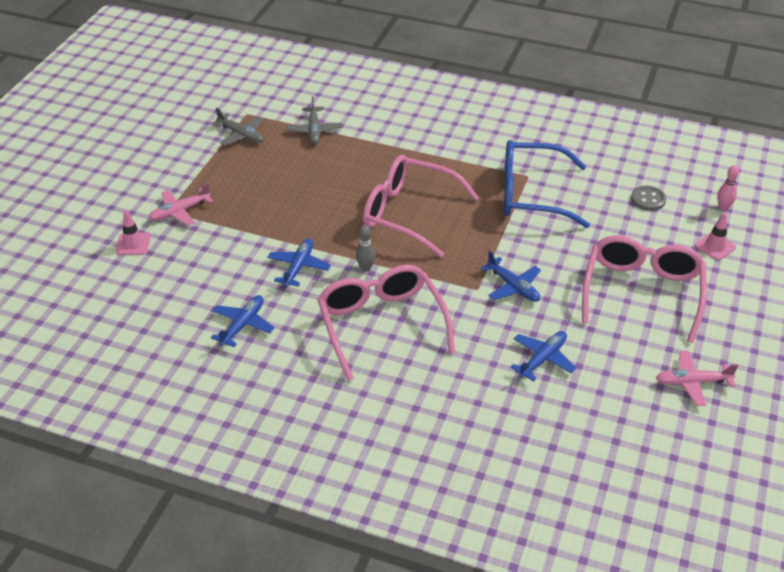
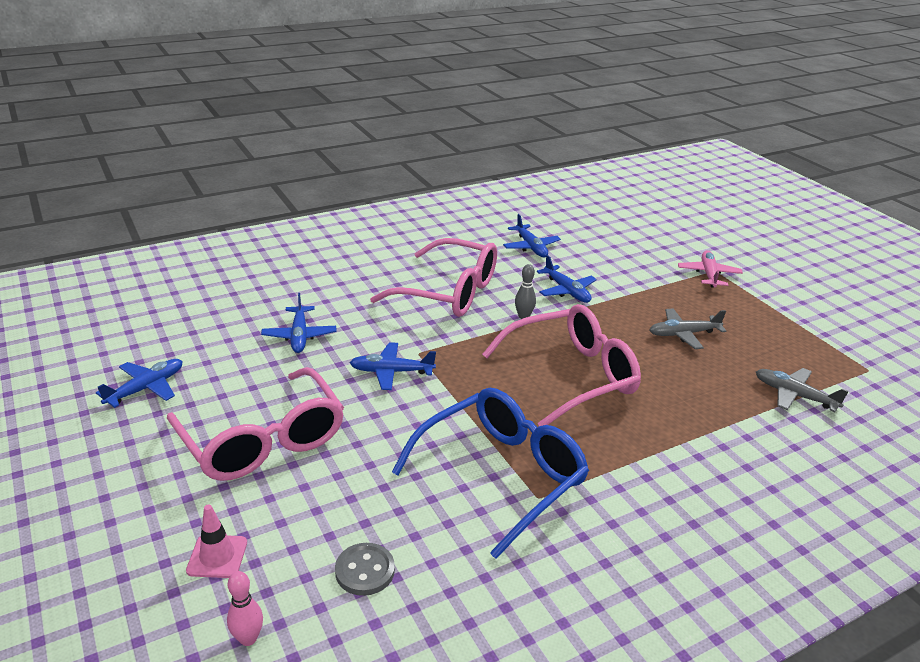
camera: 130 degrees right, 10 degrees down
pink traffic cone [116,210,151,255] -> none
grey plane [211,108,264,146] -> grey plane moved to [650,308,726,349]
pink plane [656,351,739,406] -> blue plane [96,359,183,408]

